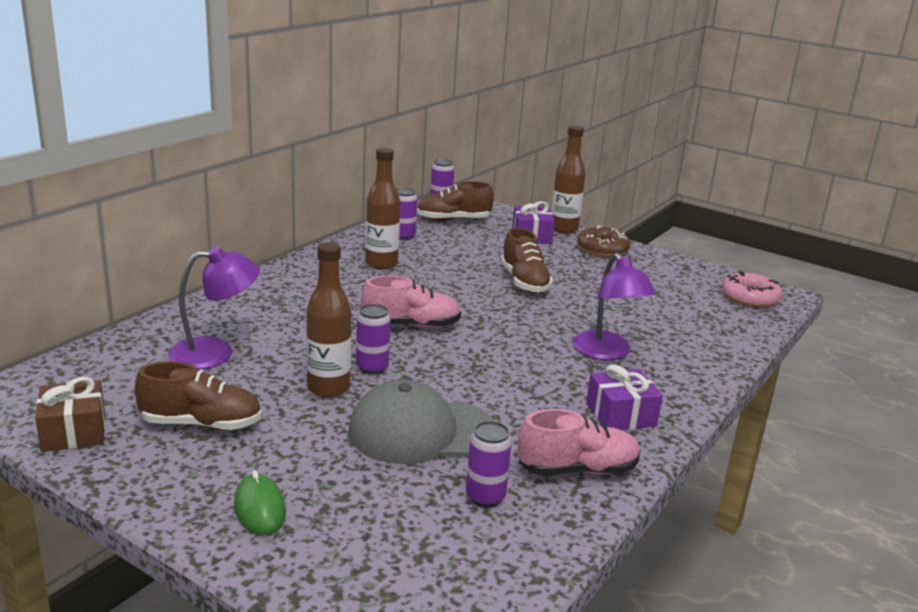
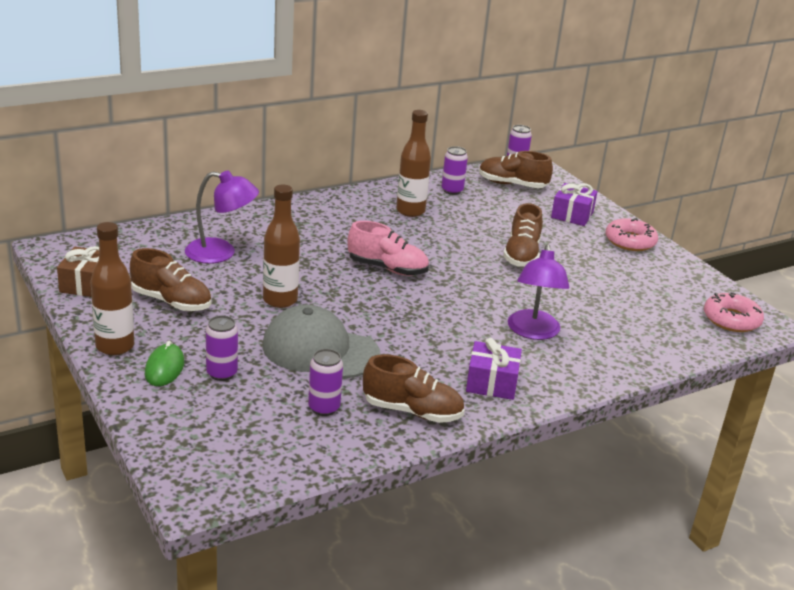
camera: 25 degrees right, 5 degrees up
purple can [356,304,391,374] -> purple can moved to [206,315,238,381]
pink shoe [518,409,640,475] -> brown shoe [363,354,465,423]
brown bottle [551,125,586,234] -> brown bottle moved to [90,222,134,355]
brown donut [577,225,631,257] -> pink donut [606,218,658,251]

